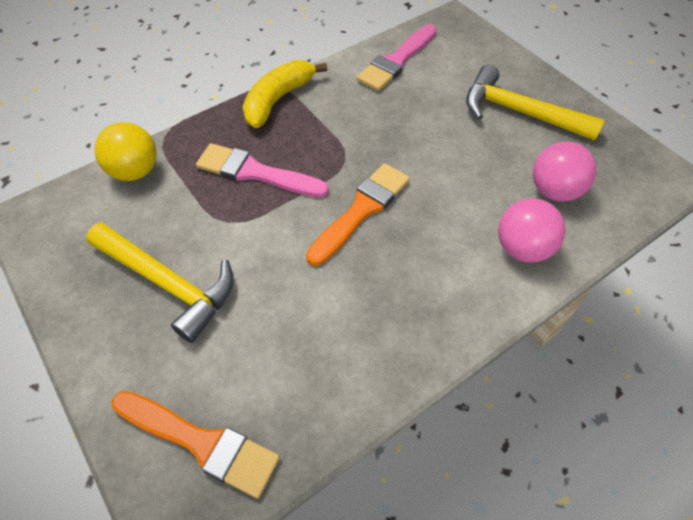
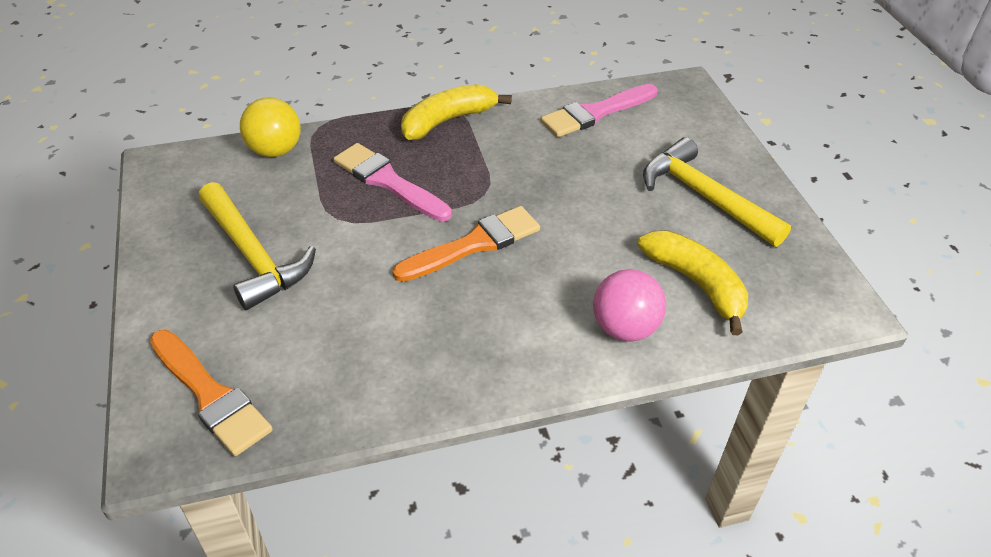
camera: 20 degrees right, 10 degrees down
pink ball [533,142,596,202] -> yellow banana [638,230,748,335]

